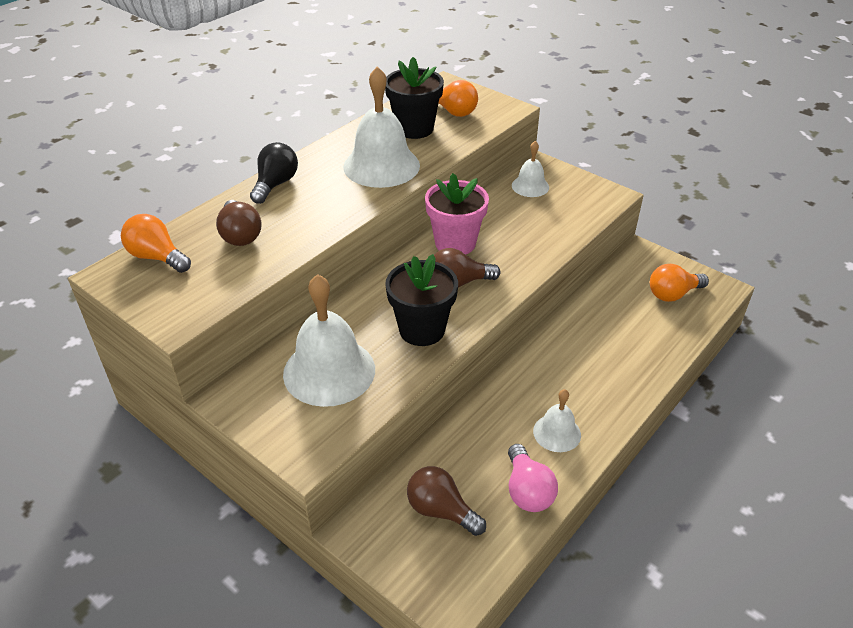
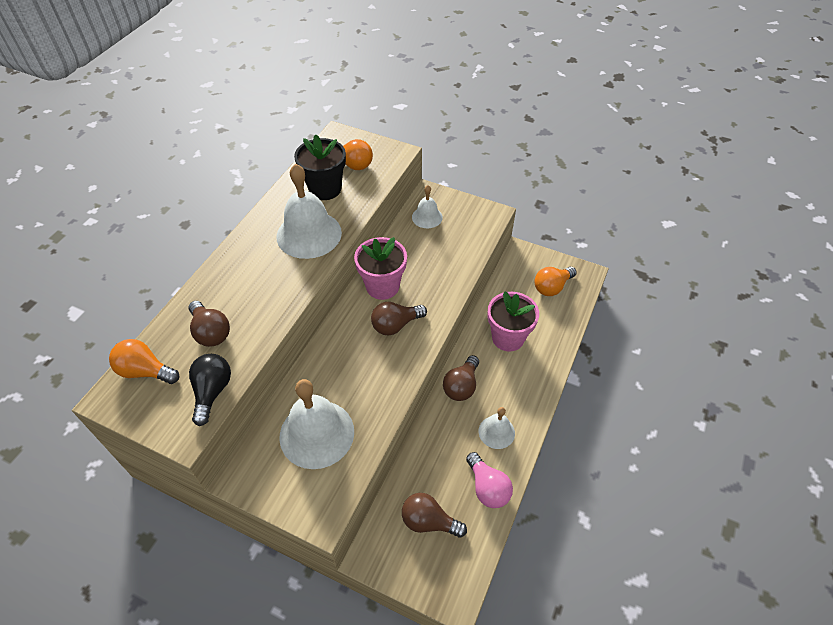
camera: 15 degrees left, 10 degrees up
black light bulb [250,142,298,204] -> black light bulb moved to [189,354,231,426]
black flower pot [385,254,458,346] -> none
none -> brown light bulb [443,355,479,401]
none -> pink flower pot [487,291,539,351]

